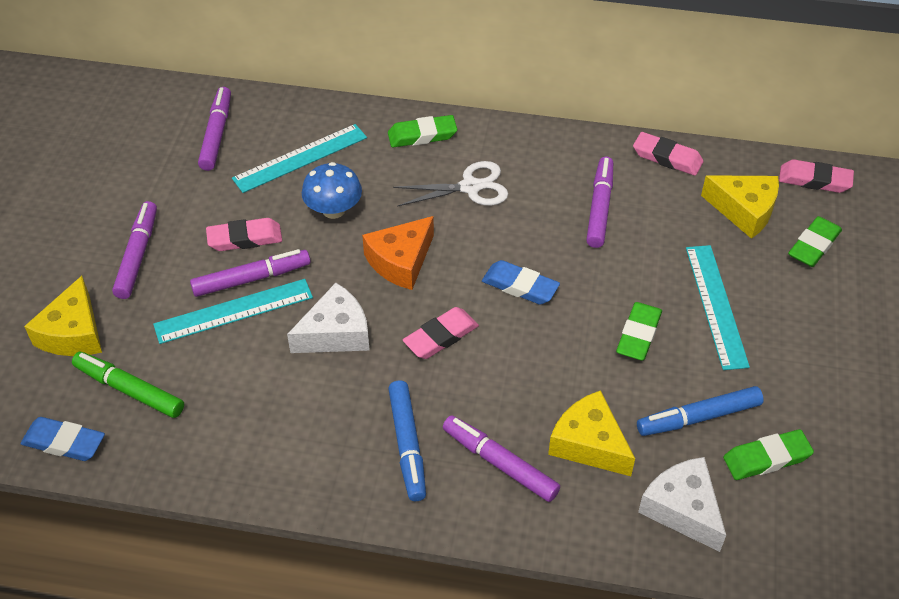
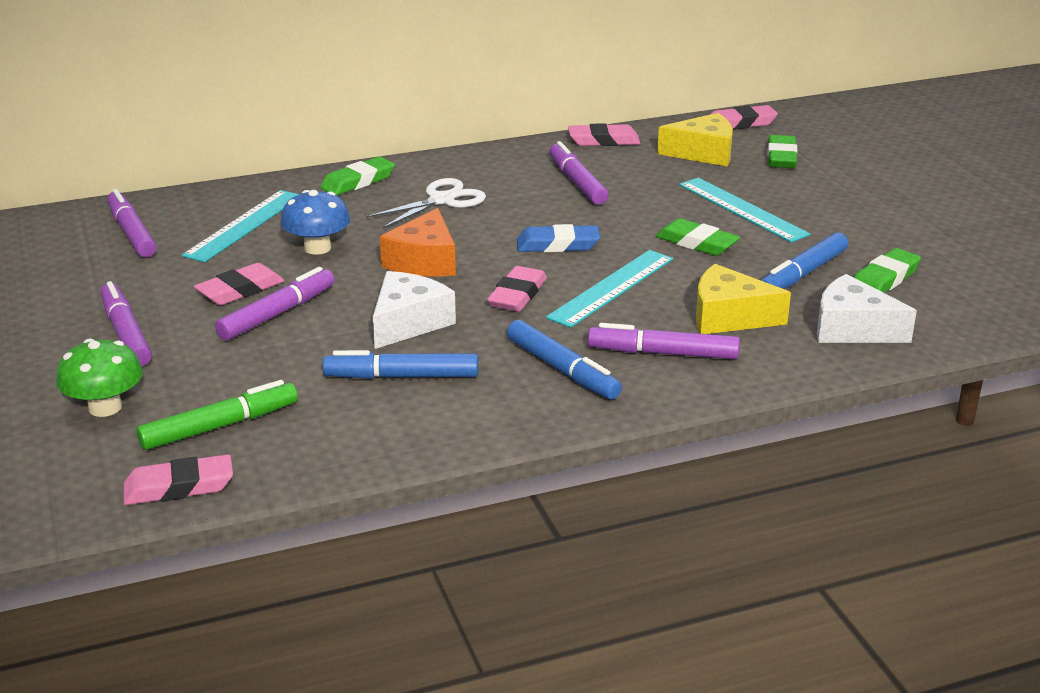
camera: 30 degrees left, 20 degrees down
blue eraser [21,417,105,461] -> pink eraser [123,454,233,505]
yellow cheese [24,276,102,356] -> green mushroom [56,339,143,417]
green marker [72,352,184,418] -> green marker turned 150 degrees clockwise [136,380,298,450]
turquoise ruler [153,279,313,344] -> turquoise ruler moved to [546,250,673,328]
green eraser [616,302,662,360] -> green eraser turned 45 degrees counterclockwise [656,218,740,256]
none -> blue marker [323,350,478,379]

